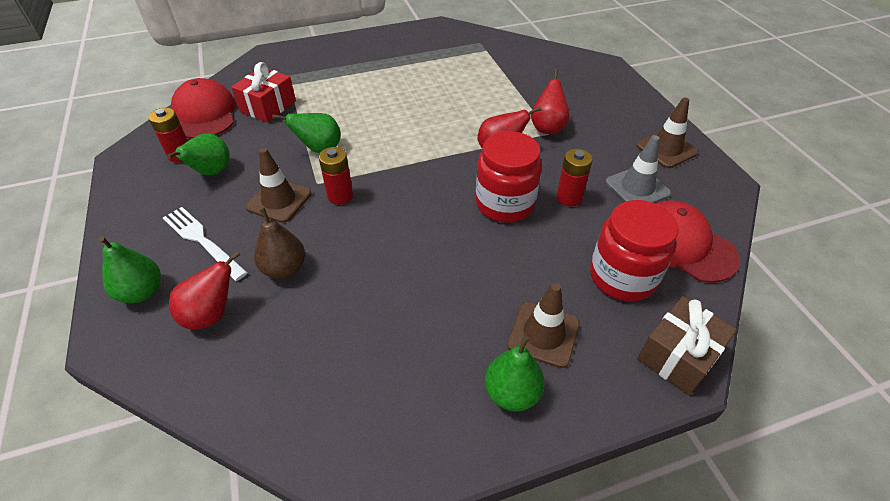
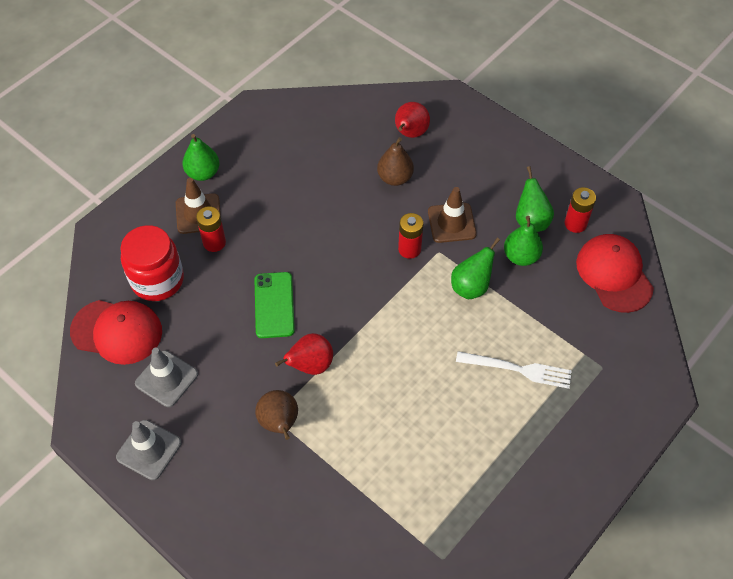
camera: 150 degrees right, 10 degrees up
green pear [98,236,161,303] -> green pear moved to [504,216,543,266]
white fork [163,207,248,281] -> white fork moved to [456,351,572,389]
red cap [171,78,235,139] -> red cap turned 150 degrees counterclockwise [576,234,654,313]
red gift [231,62,296,122] -> none
red jar [476,131,542,222] -> green phone [254,272,295,338]
red pear [531,69,570,134] -> brown pear [255,390,298,440]
red battery [556,149,593,207] -> red battery moved to [196,206,226,252]
brown traffic cone [636,97,698,168] -> grey traffic cone [116,420,181,480]
brown gift [637,296,737,395] -> none

